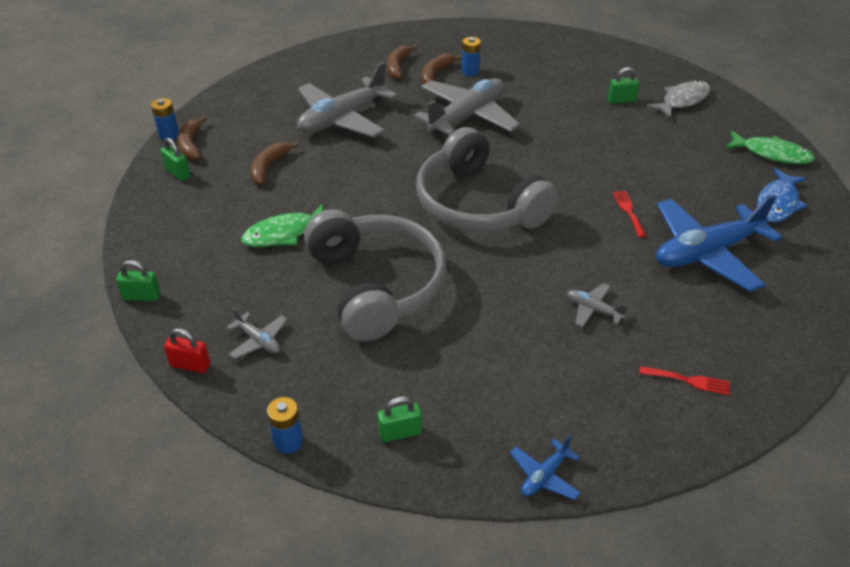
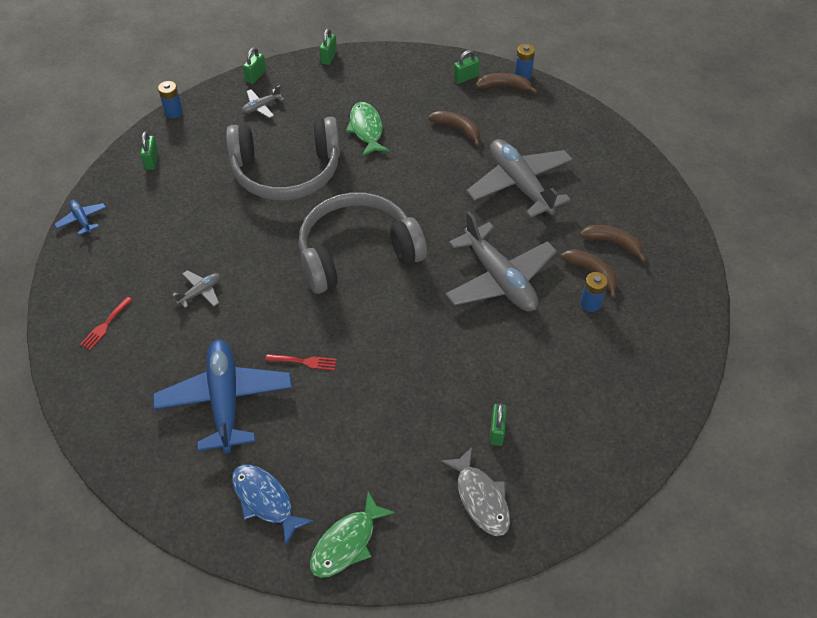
camera: 105 degrees right, 10 degrees up
red padlock [164,328,210,373] -> green padlock [243,47,266,84]

